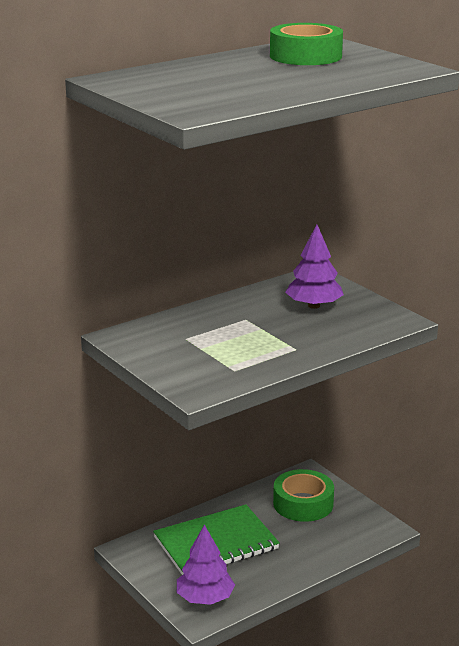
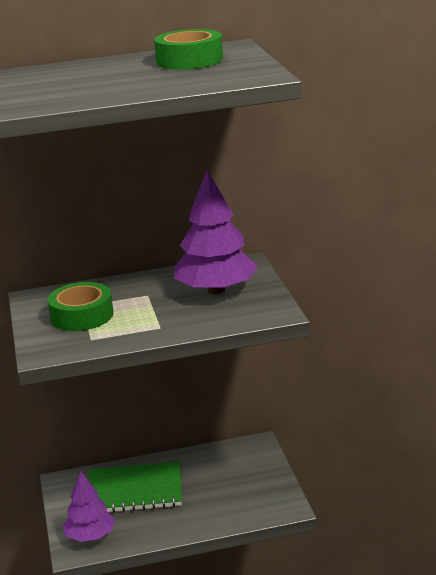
camera: 25 degrees right, 0 degrees up
green tape [273,469,334,522] -> green tape moved to [48,282,114,331]
purple tree [285,224,344,309] -> purple tree [174,170,258,294], size x1.57

